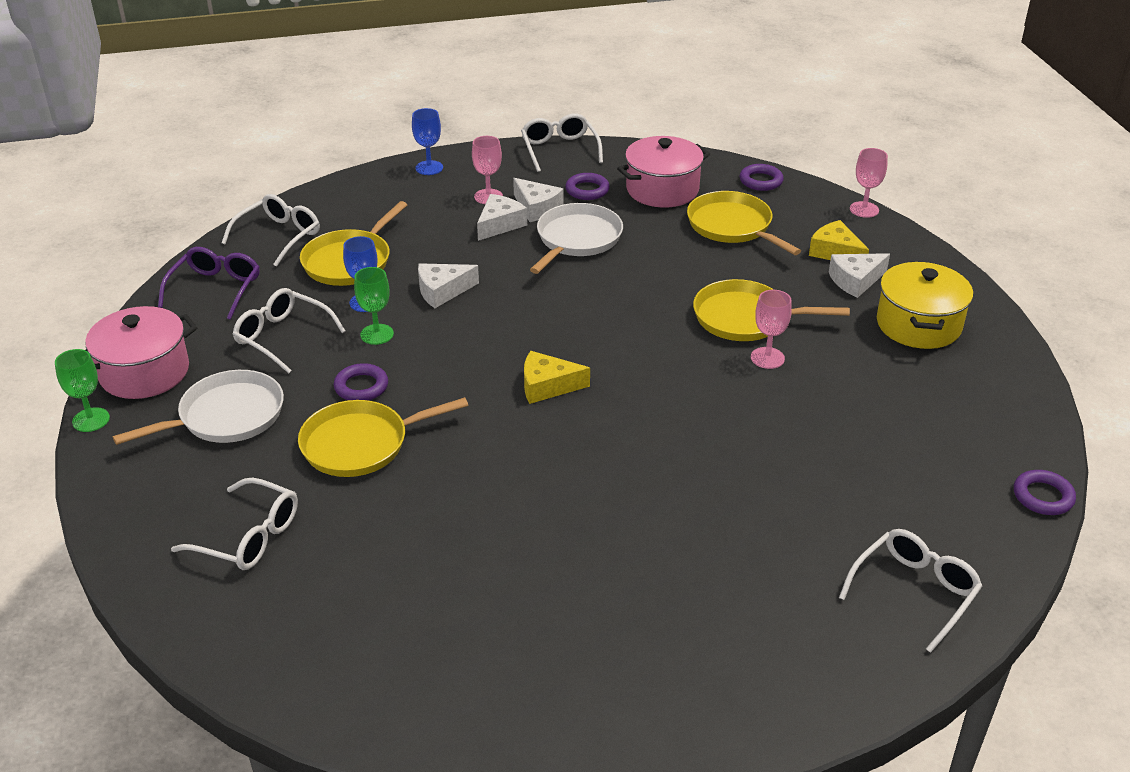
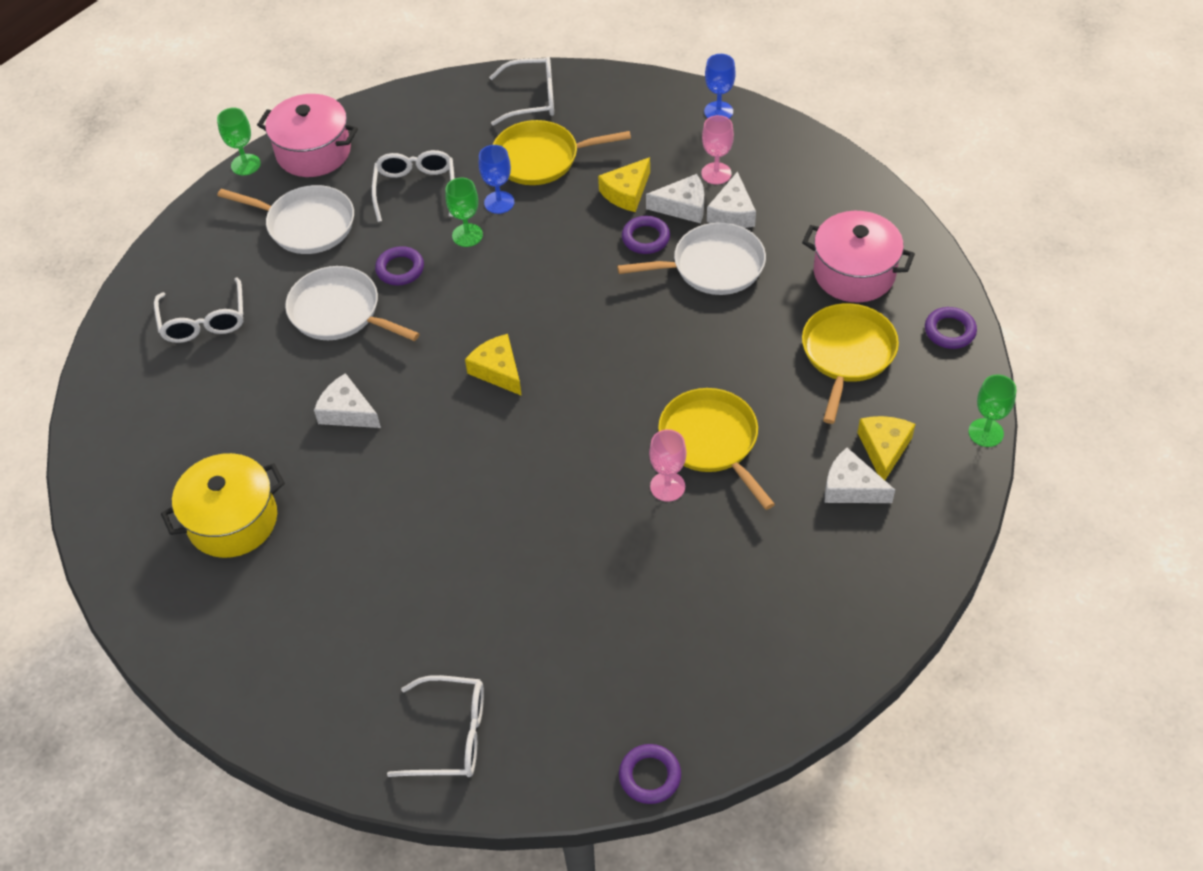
camera: 55 degrees right, 15 degrees up
purple glasses [158,247,260,320] -> none
yellow pan [298,397,468,477] -> white pan [285,266,420,341]
white cheese [418,263,479,308] -> white cheese moved to [314,373,381,428]
white glasses [521,114,603,172] -> none
purple ring [565,173,610,200] -> purple ring moved to [622,216,670,254]
pink goblet [850,148,888,218] -> green goblet [968,375,1016,447]
yellow pot [877,261,973,349] -> yellow pot moved to [161,453,285,558]
none -> yellow cheese [598,157,650,212]

